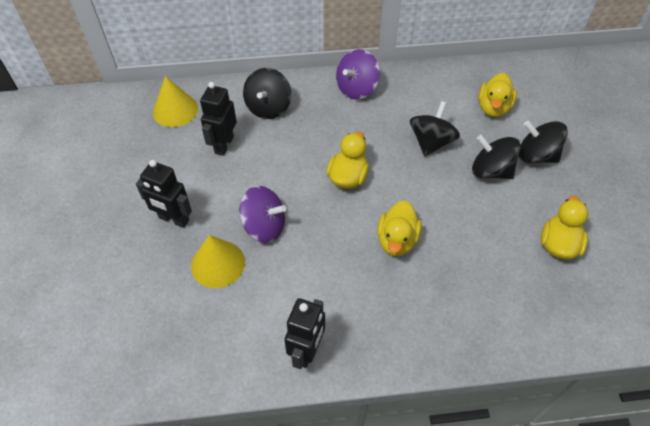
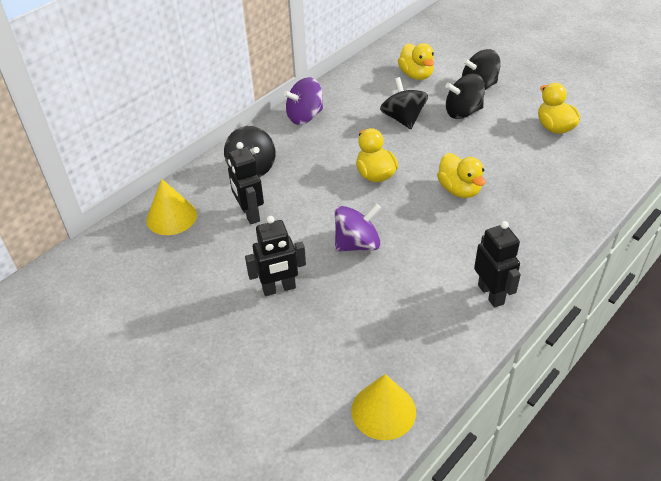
camera: 40 degrees left, 10 degrees down
yellow cone [191,235,245,288] -> yellow cone moved to [351,374,416,440]
purple spinning top [336,49,380,100] -> purple spinning top turned 60 degrees clockwise [283,77,323,125]

